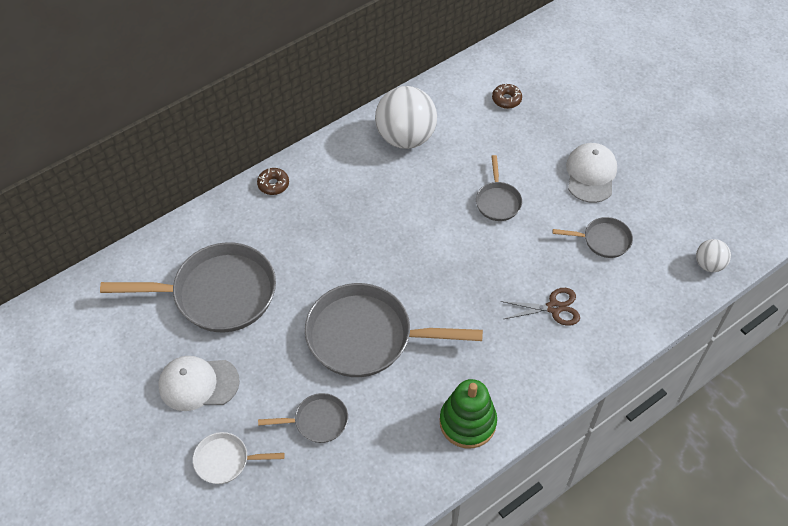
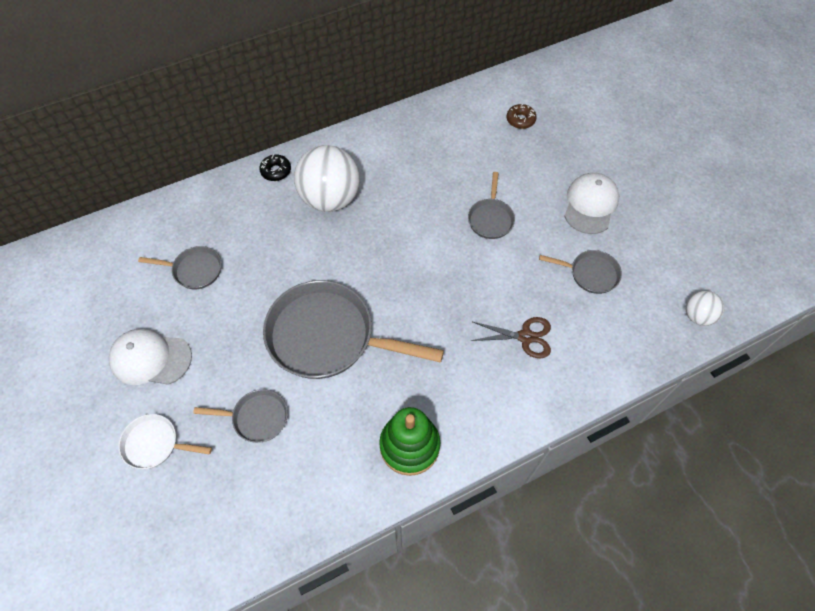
camera: 10 degrees right, 5 degrees up
grey pan [100,242,276,332] -> grey pan [138,246,221,289], size x0.48
brown donut [257,168,289,195] -> black donut [259,154,291,181]
white ball [375,86,437,149] -> white ball moved to [294,145,360,212]

